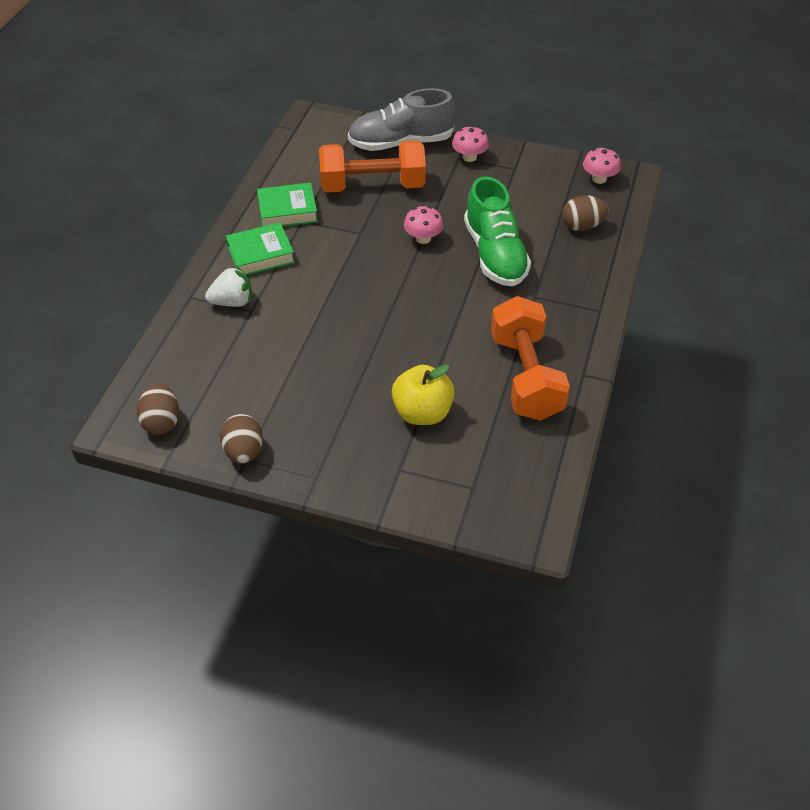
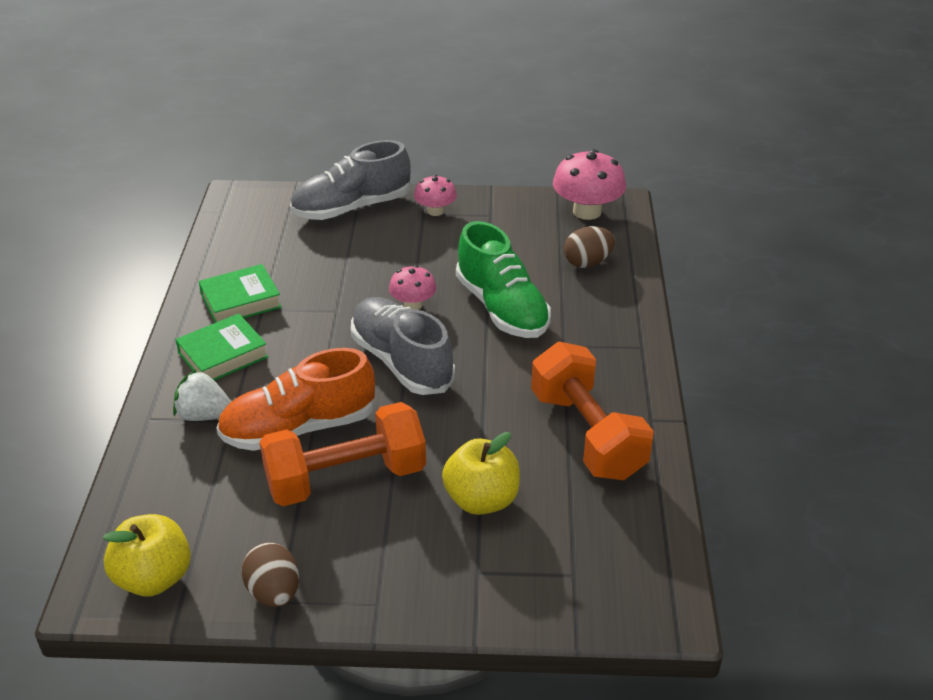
camera: 15 degrees left, 10 degrees down
brown egg [137,384,179,435] -> yellow apple [103,514,191,596]
white strawberry [205,266,252,307] -> white strawberry turned 135 degrees counterclockwise [173,369,231,421]
orange dumbbell [319,140,426,193] -> orange dumbbell moved to [260,402,426,506]
pink mushroom [583,147,621,184] -> pink mushroom [553,149,626,220], size x1.70
none -> orange shoe [216,348,375,451]
none -> grey shoe [351,297,455,395]

